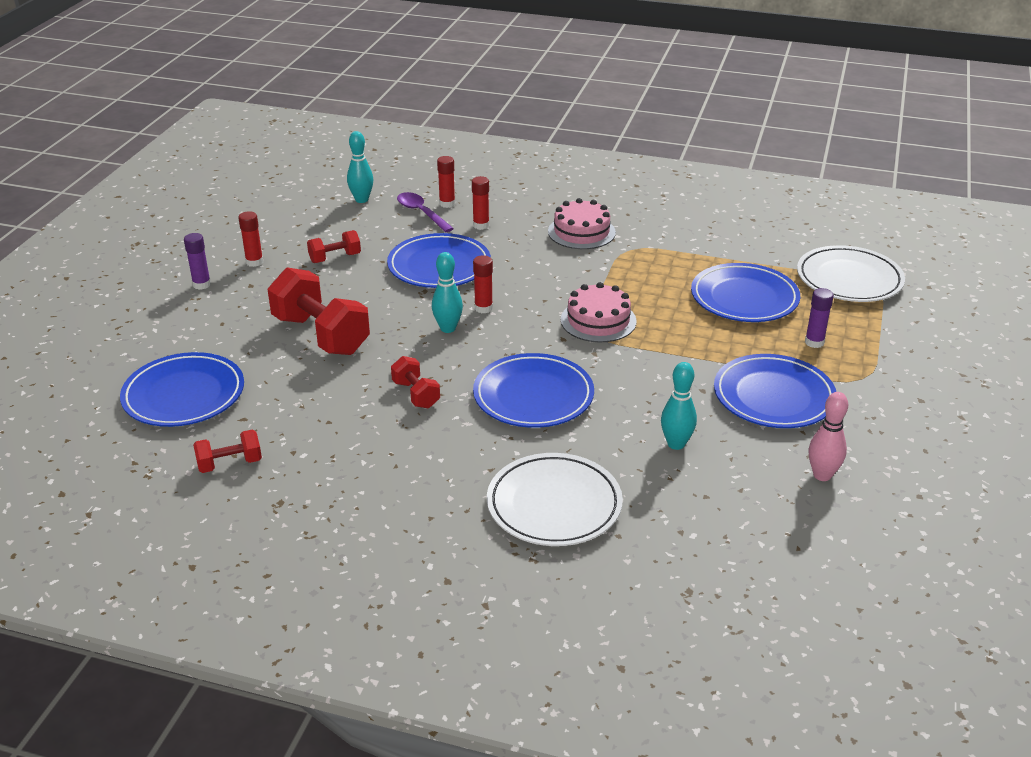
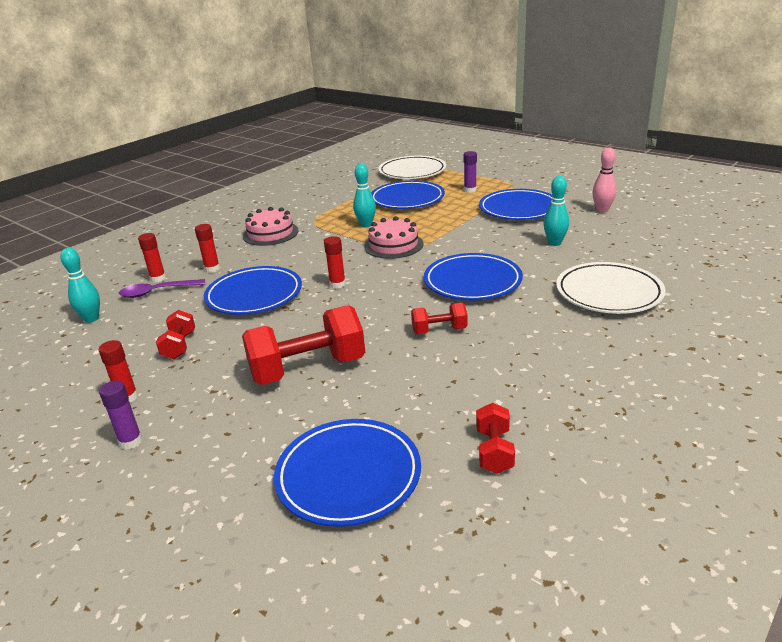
camera: 65 degrees left, 5 degrees down
turquoise bowling pin [432,252,463,333] -> turquoise bowling pin moved to [353,164,376,228]

